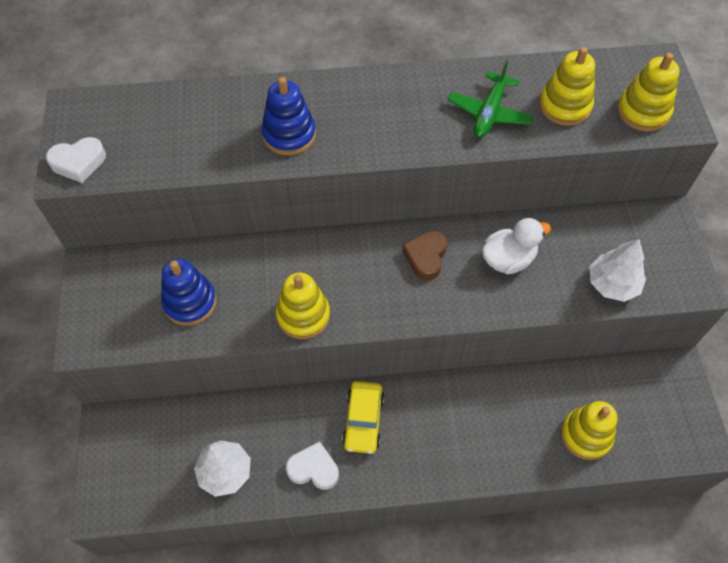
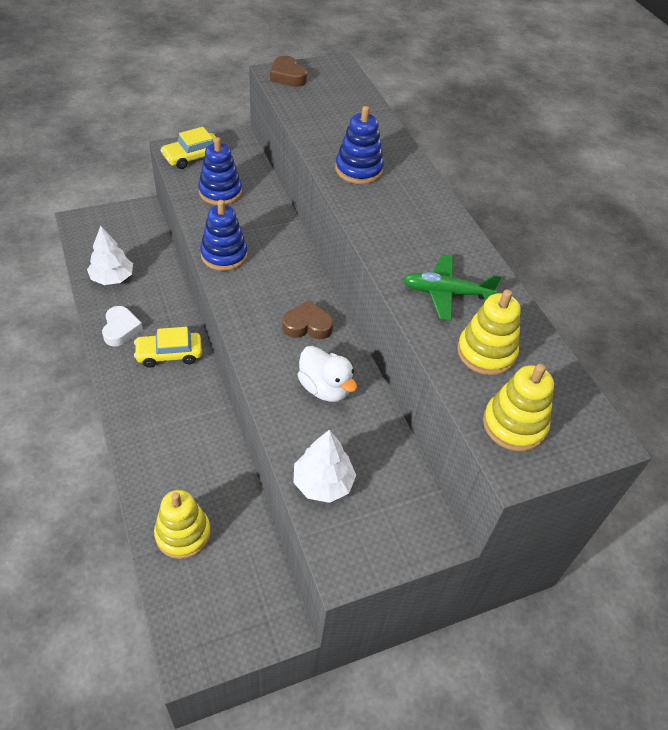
camera: 70 degrees right, 10 degrees down
white heart [46,137,106,183] -> brown heart [270,56,307,87]
yellow stacking toy [276,272,330,339] -> blue stacking toy [200,200,248,271]
none -> yellow car [160,127,216,169]

